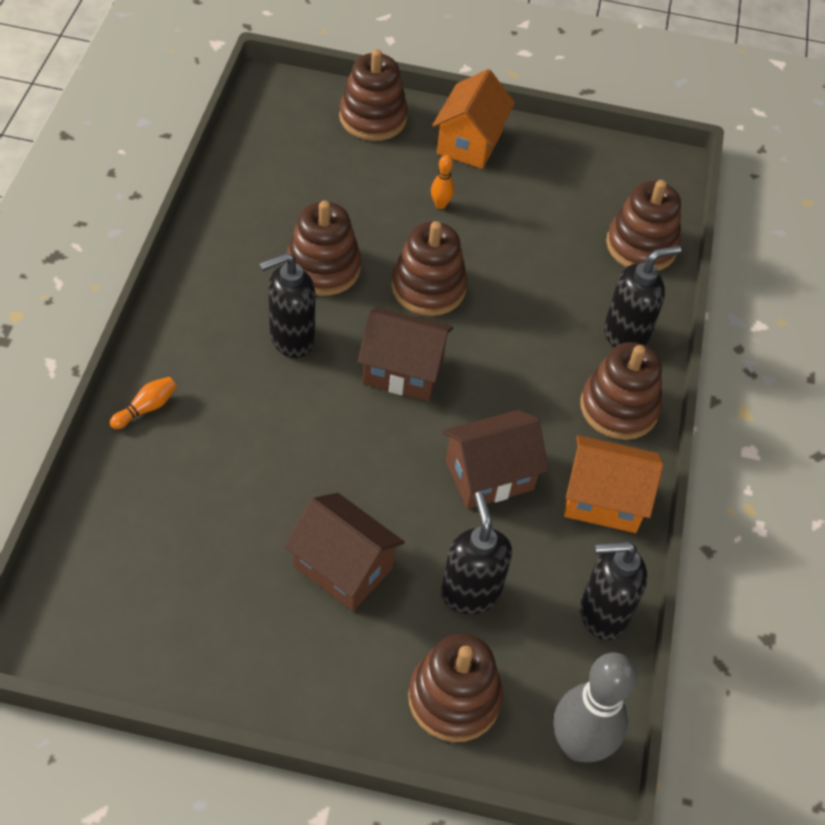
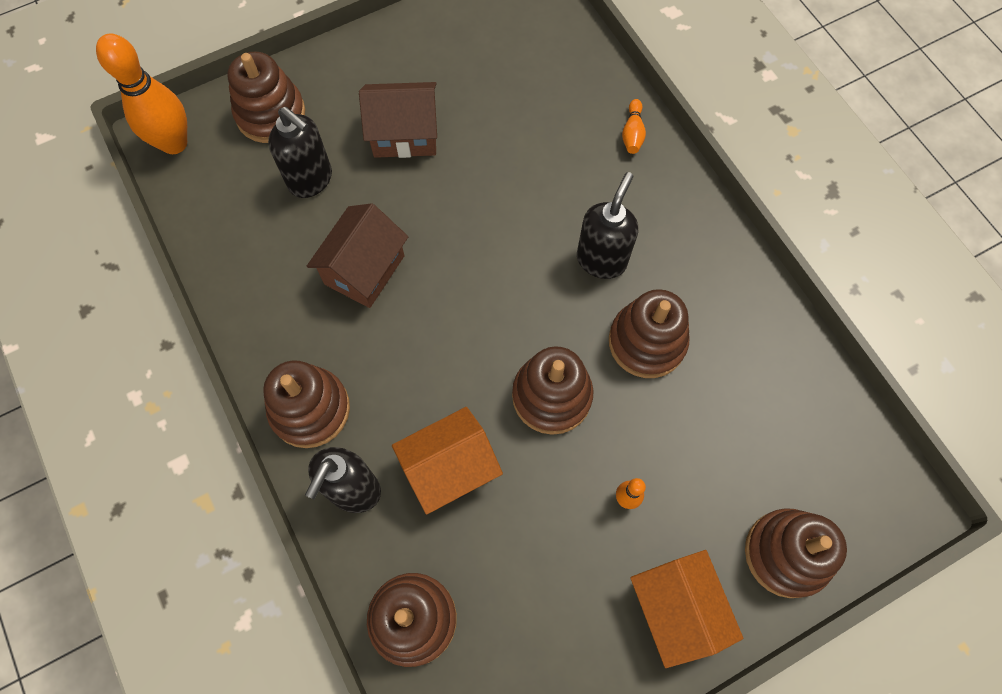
camera: 145 degrees right, 15 degrees up
brown house [358,308,453,401] -> none
grey bowling pin [554,652,637,762] -> orange bowling pin [96,33,187,154]
orange house [564,435,664,533] -> orange house moved to [392,407,503,515]
black soap dispenser [580,541,647,640] -> none

